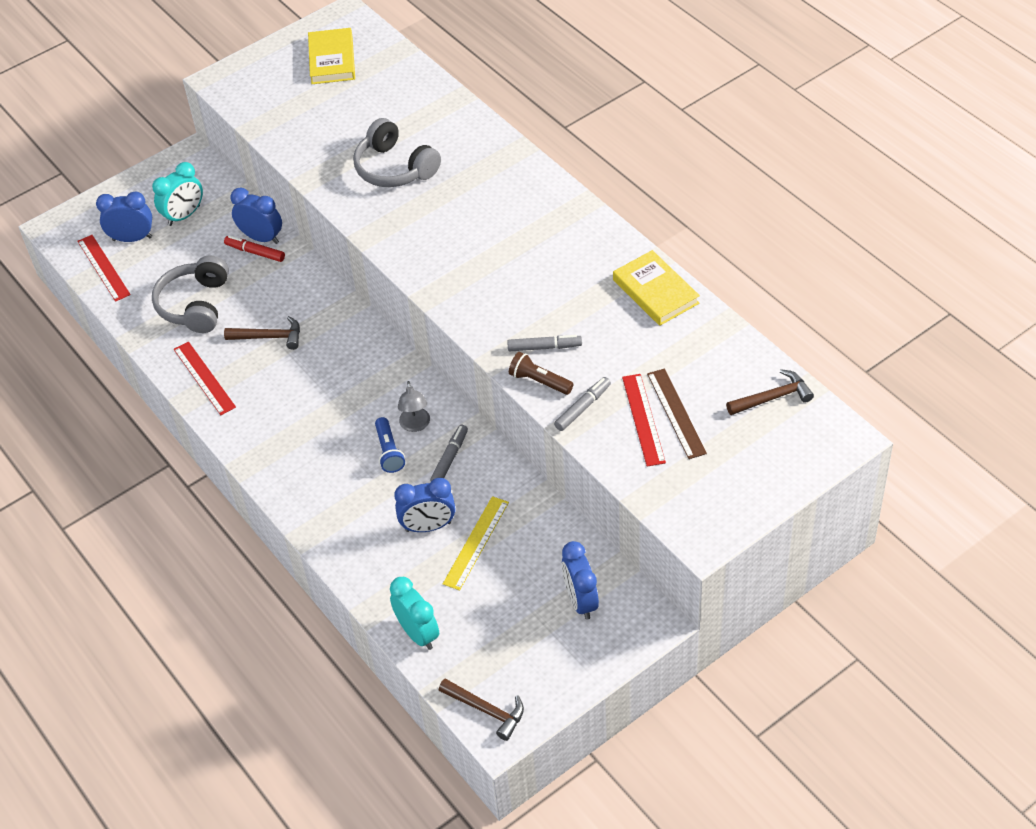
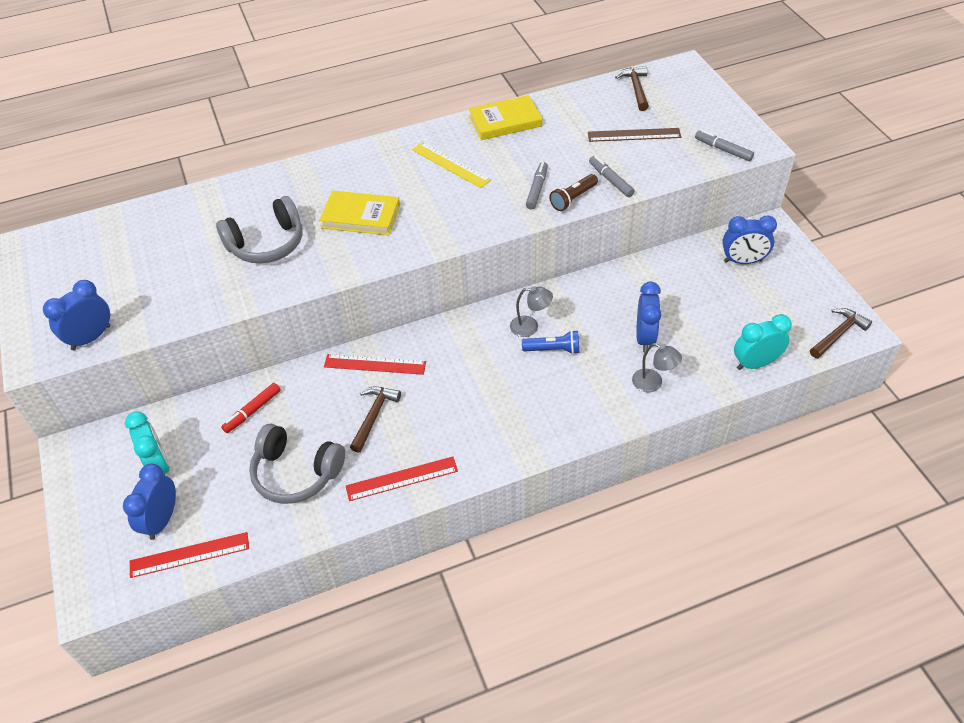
camera: 75 degrees left, 0 degrees up
blue clock [230,188,282,244] -> blue clock moved to [43,280,110,350]
yellow book [308,28,355,84] -> yellow book moved to [320,191,400,235]
grey marker [430,425,468,481] -> grey marker moved to [695,130,754,161]
yellow ruler [443,496,509,591] -> yellow ruler moved to [412,142,491,188]
red ruler [622,374,666,467] -> red ruler moved to [324,354,426,375]
none -> grey lamp [632,343,682,392]

